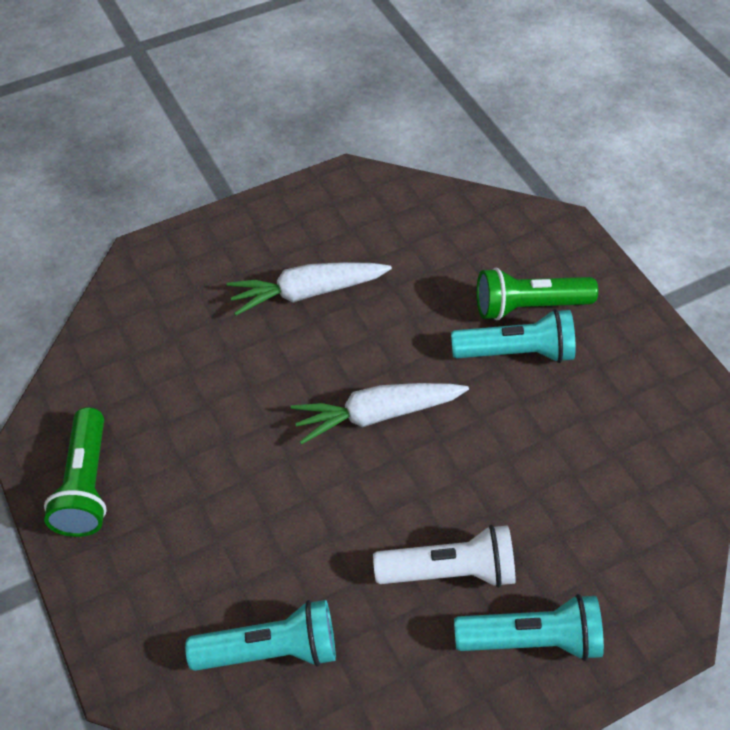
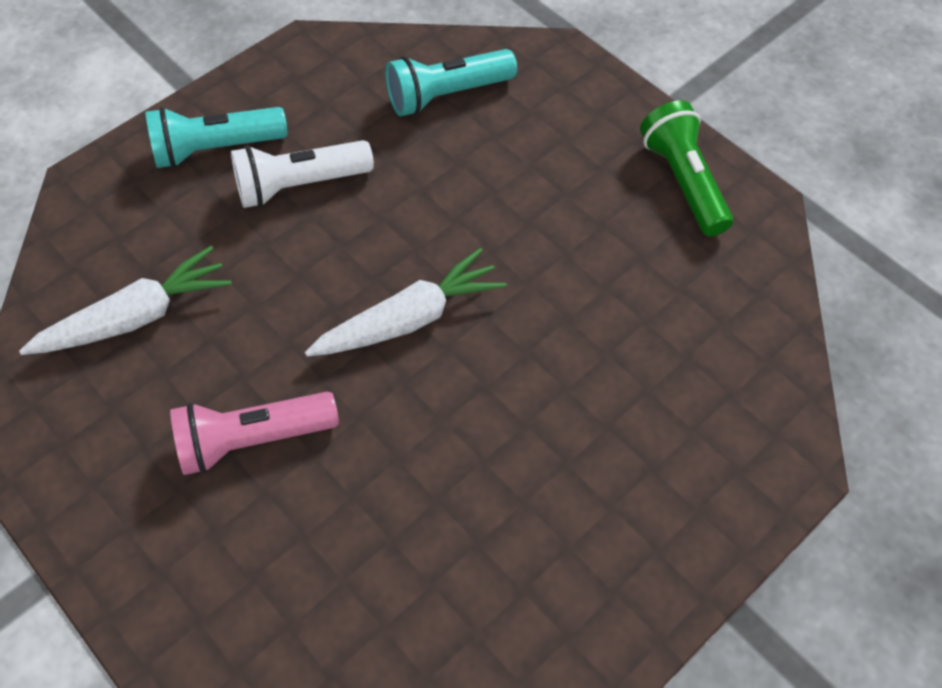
camera: 165 degrees right, 5 degrees up
white carrot [227,262,392,316] -> white carrot moved to [19,246,232,355]
turquoise flashlight [451,309,575,363] -> pink flashlight [170,392,339,475]
green flashlight [476,268,598,320] -> none

